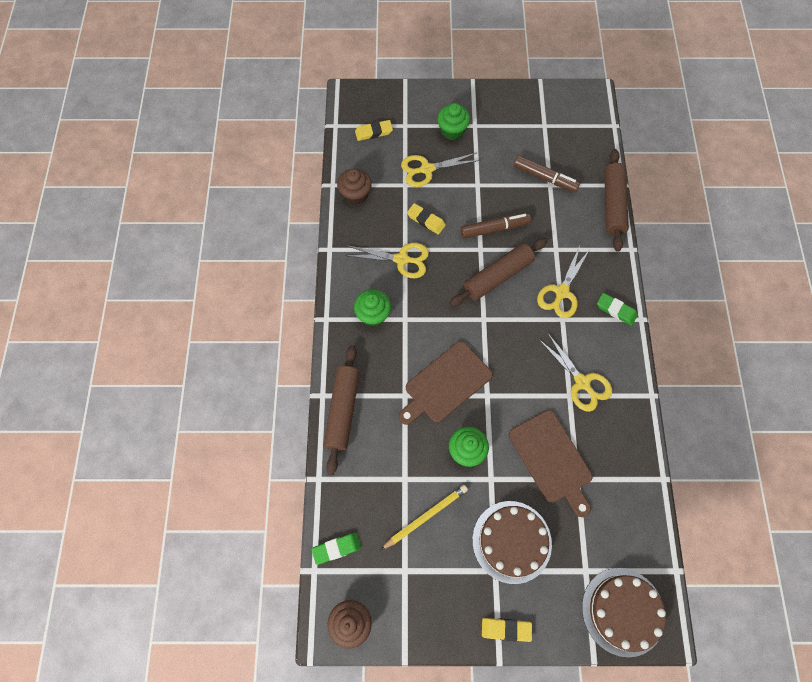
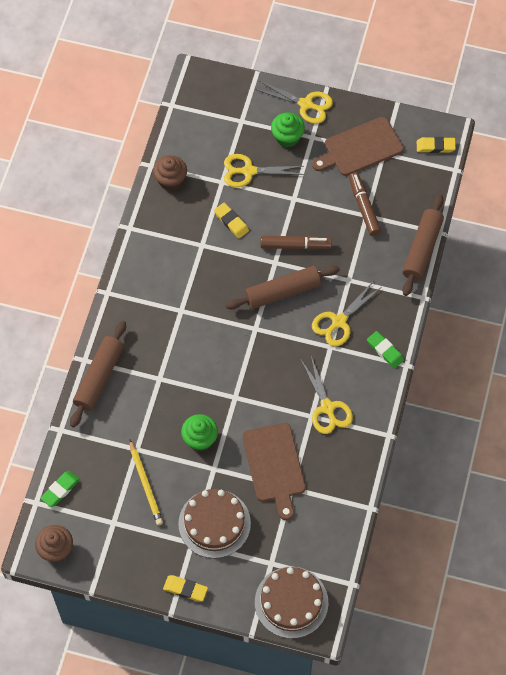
camera: 15 degrees right, 5 degrees down
green eraser [312,533,361,565] -> green eraser turned 45 degrees counterclockwise [40,471,80,507]
yellow scissors [345,243,429,278] -> yellow scissors moved to [254,81,333,124]
green cupcake [354,290,391,326] -> none
yellow eraser [355,120,393,141] -> yellow eraser moved to [417,137,456,153]
yellow pencil [381,485,468,550] -> yellow pencil turned 90 degrees clockwise [129,440,163,525]
brown cutting board [399,341,493,425] -> brown cutting board moved to [312,117,404,176]
brown marker [514,155,580,192] -> brown marker turned 150 degrees counterclockwise [349,172,381,236]

